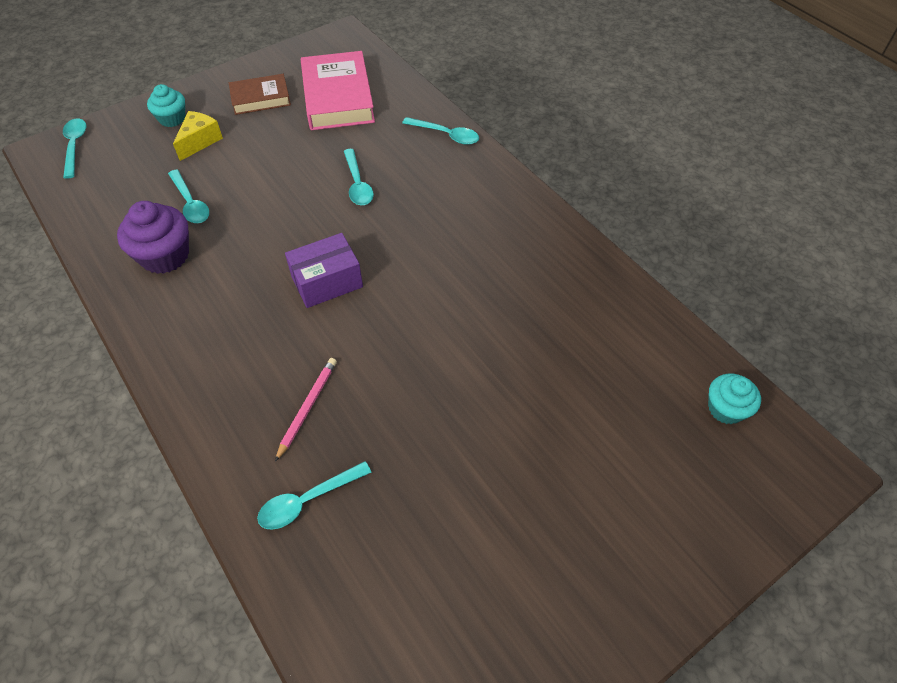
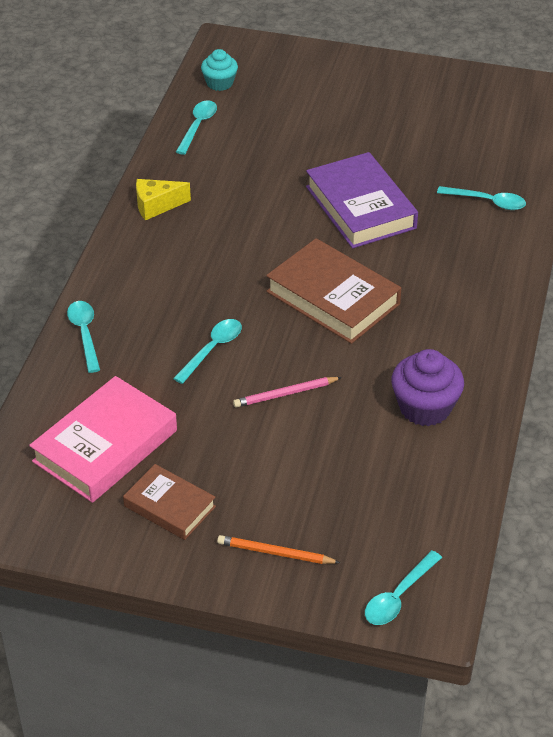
camera: 130 degrees left, 10 degrees down
turquoise cupcake [147,84,185,127] -> orange pencil [217,535,340,564]
turquoise spoon [168,170,209,223] -> turquoise spoon moved to [176,100,217,155]
yellow cheese [173,111,223,161] -> yellow cheese moved to [136,179,191,220]
pink pencil [275,358,337,462] -> pink pencil moved to [233,377,342,407]
purple box [285,233,363,308] -> brown book [266,238,401,344]
none -> purple book [306,152,418,248]

